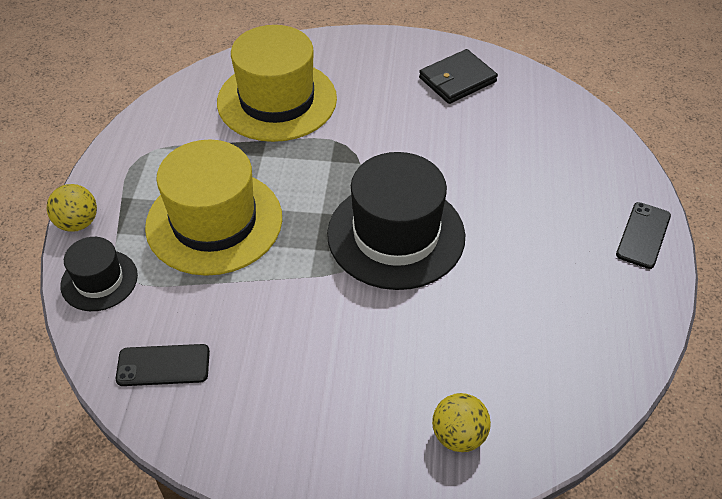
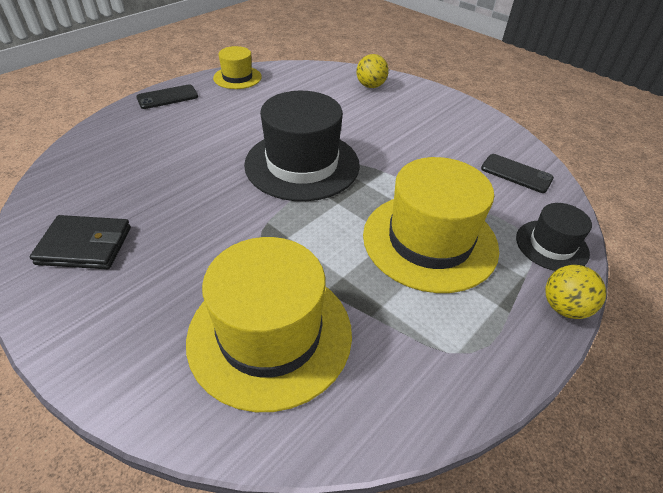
camera: 145 degrees left, 5 degrees down
none -> yellow hat [213,46,262,89]

